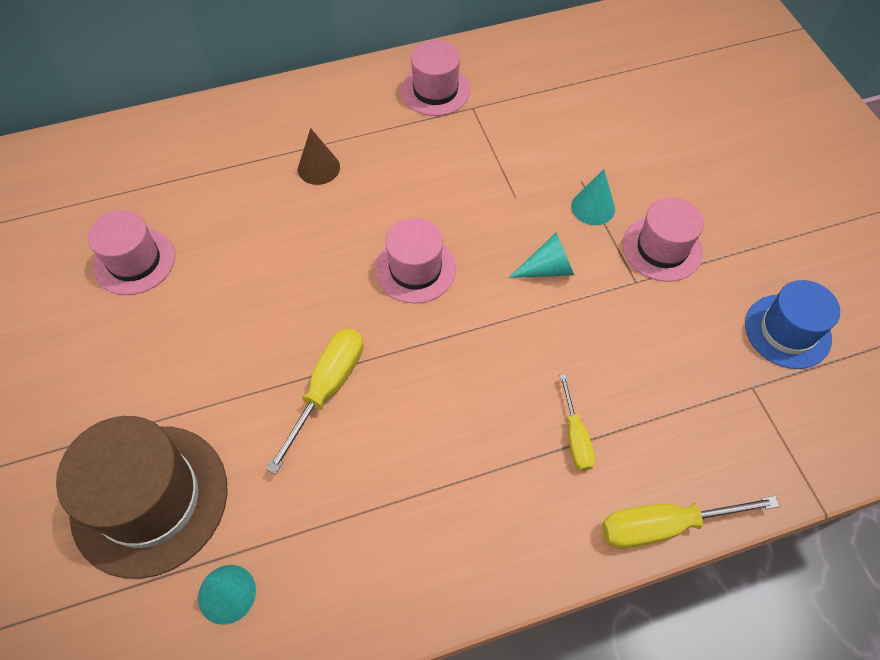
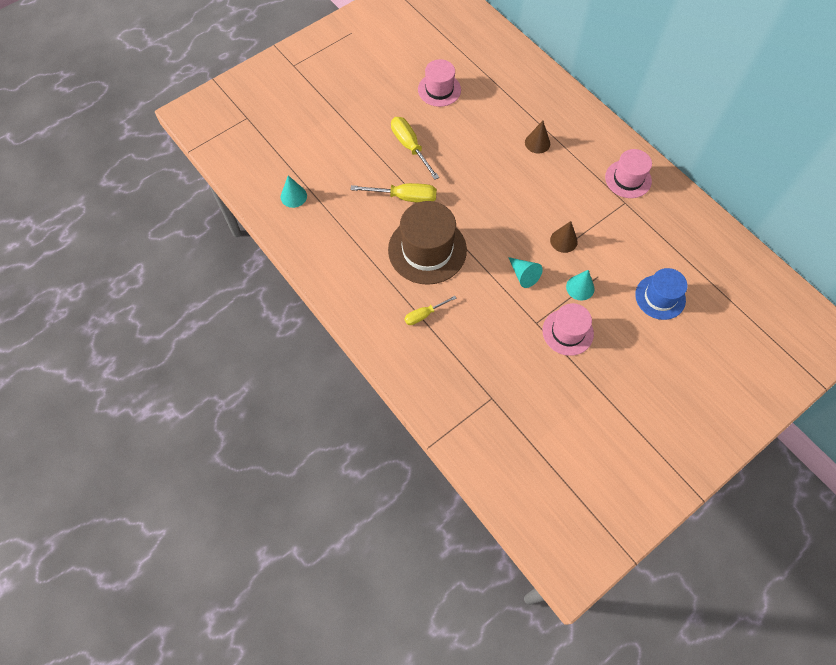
camera: 70 degrees right, 5 degrees up
brown hat [56,416,228,579] -> brown hat moved to [388,201,467,285]
pink hat [375,218,456,303] -> none
yellow screwdriver [602,496,780,549] -> yellow screwdriver moved to [391,117,439,180]
blue hat [745,280,840,369] -> blue hat moved to [635,268,688,320]
none -> brown cone [550,221,578,253]

